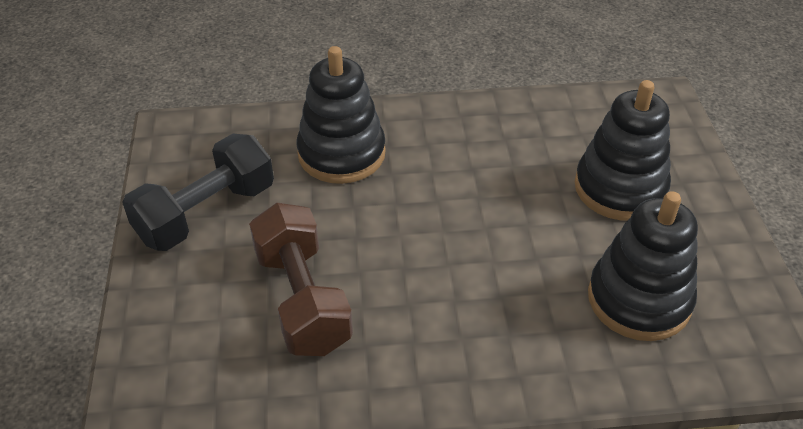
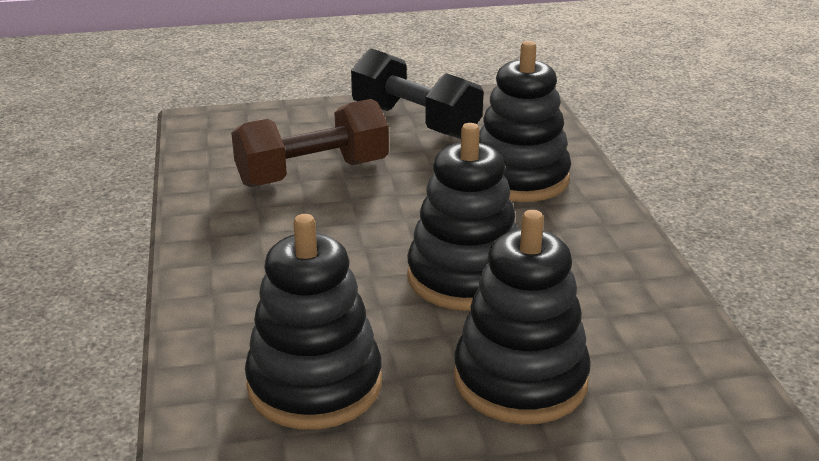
camera: 85 degrees right, 15 degrees down
none -> black stacking toy [407,123,518,311]

